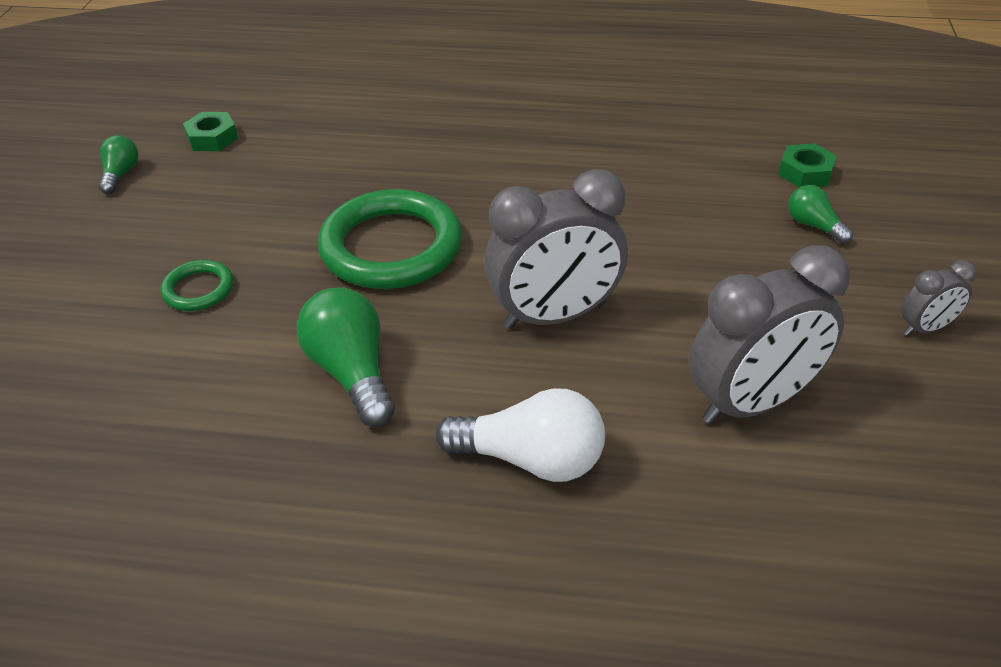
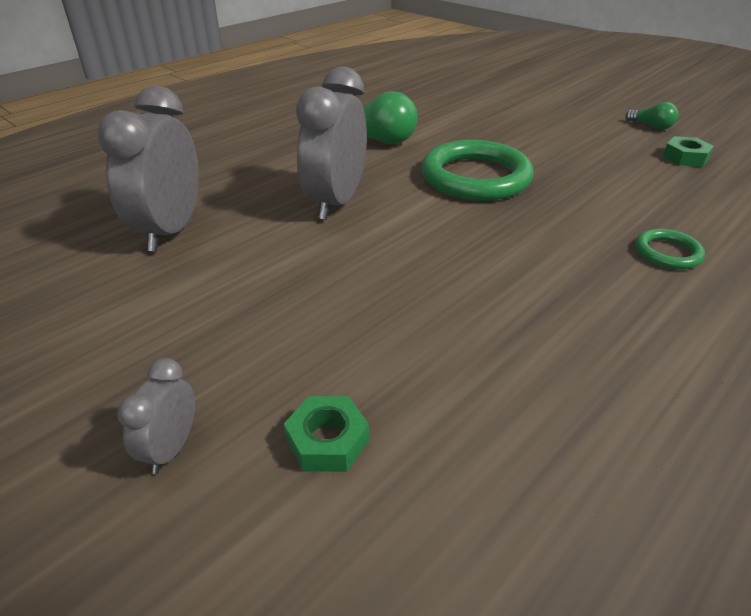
camera: 125 degrees right, 5 degrees down
green ring [161,260,234,311] -> green ring moved to [635,229,705,269]
white light bulb [436,388,605,482] -> none
green light bulb [788,185,853,244] -> none
grey clock [902,260,977,336] -> grey clock moved to [117,358,195,474]

